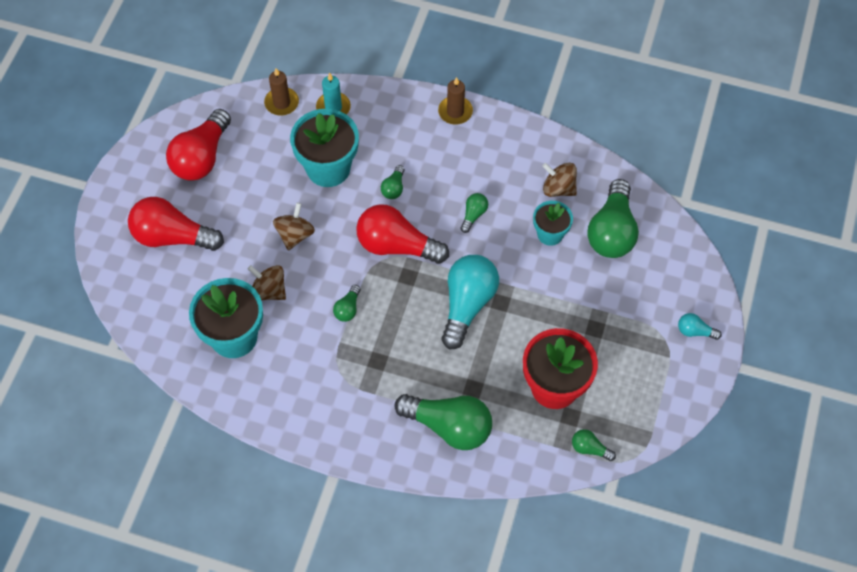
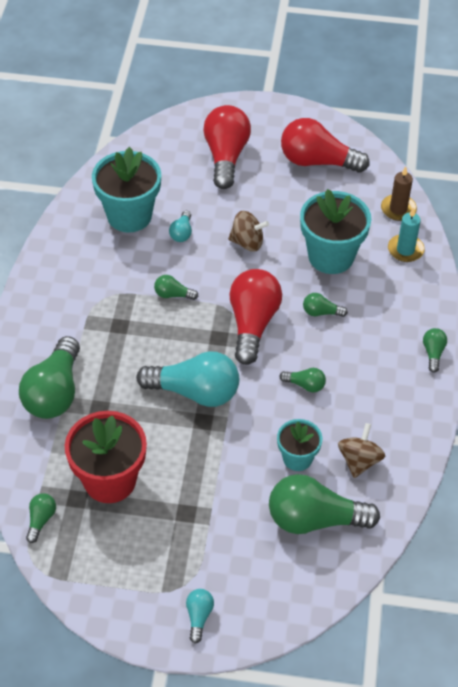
camera: 80 degrees right, 10 degrees down
brown spinning top [248,265,286,300] -> turquoise light bulb [169,211,192,242]
brown candle [438,77,473,125] -> green light bulb [423,328,447,372]

